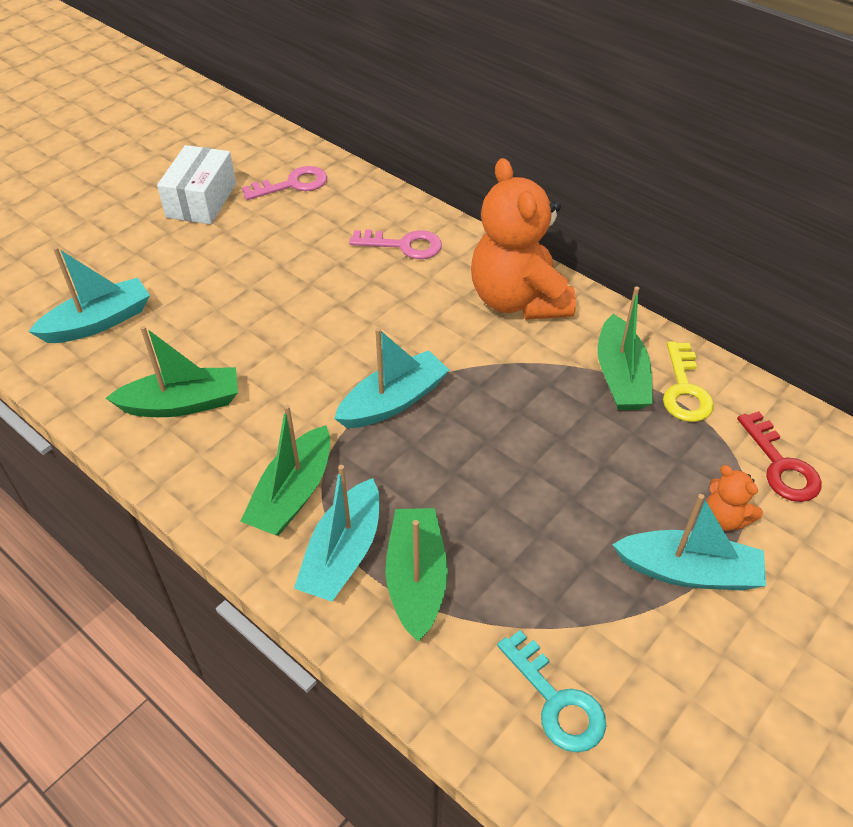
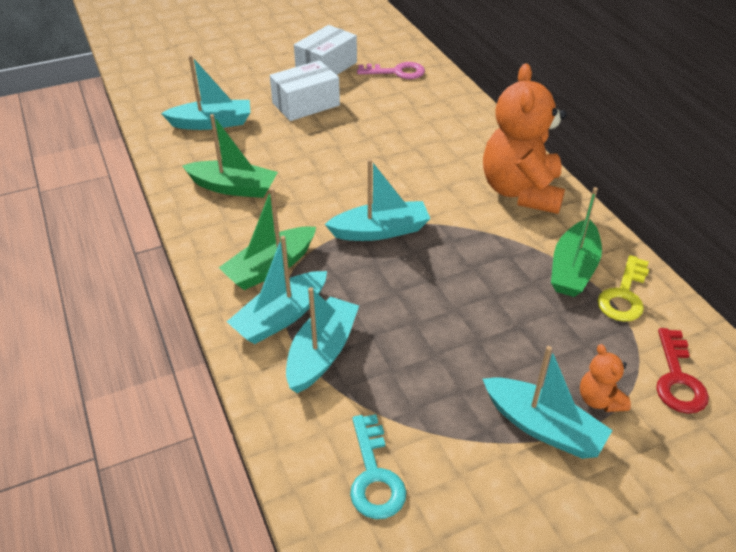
camera: 25 degrees right, 5 degrees down
pink key [349,229,442,259] -> none
green boat [385,508,448,642] -> turquoise boat [286,287,359,393]
none -> white box [270,60,340,121]

